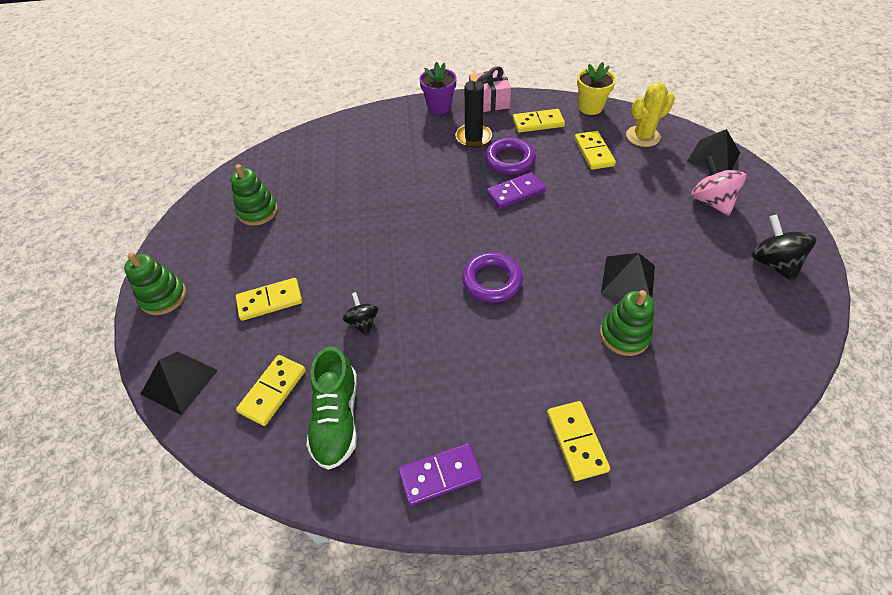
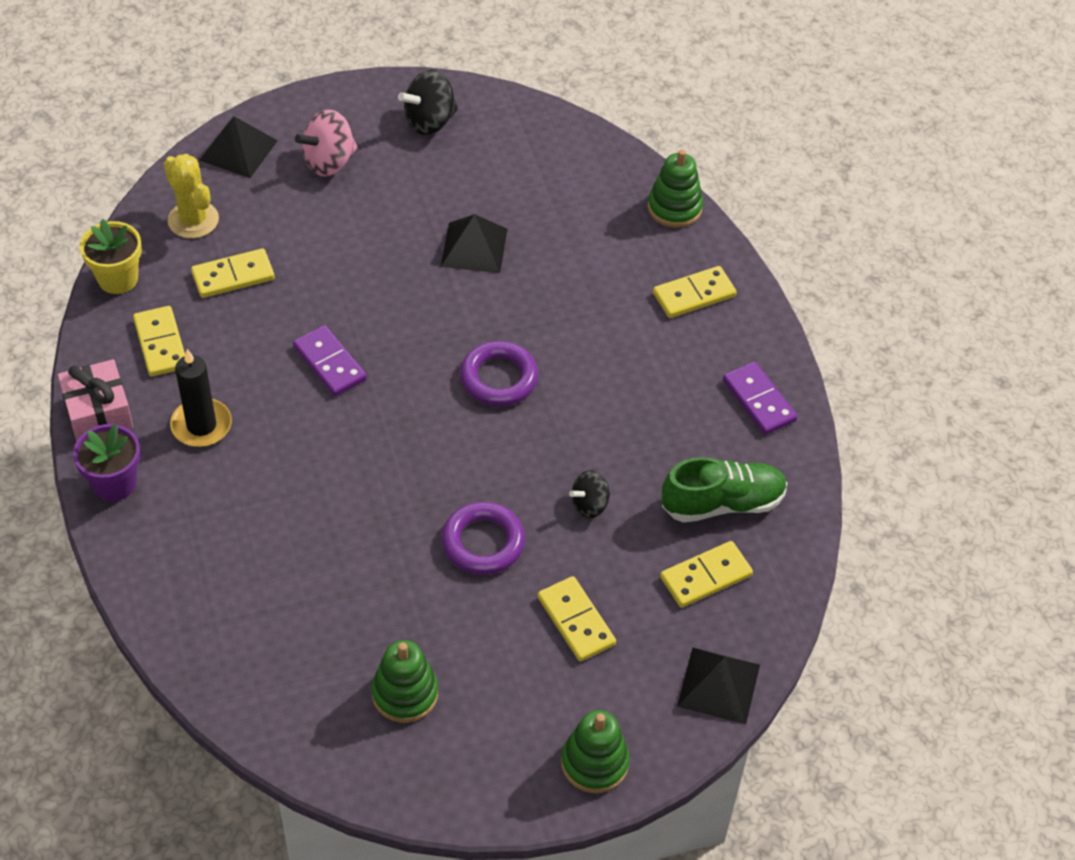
camera: 105 degrees left, 0 degrees up
yellow domino [236,355,306,426] -> yellow domino turned 45 degrees counterclockwise [660,541,753,608]
purple ring [485,138,536,175] -> purple ring moved to [442,502,525,575]
green stacking toy [600,290,654,356] -> green stacking toy moved to [648,149,703,228]

